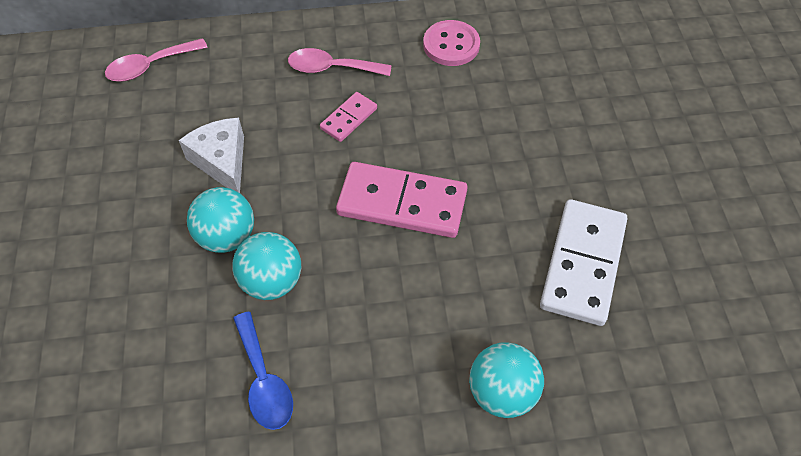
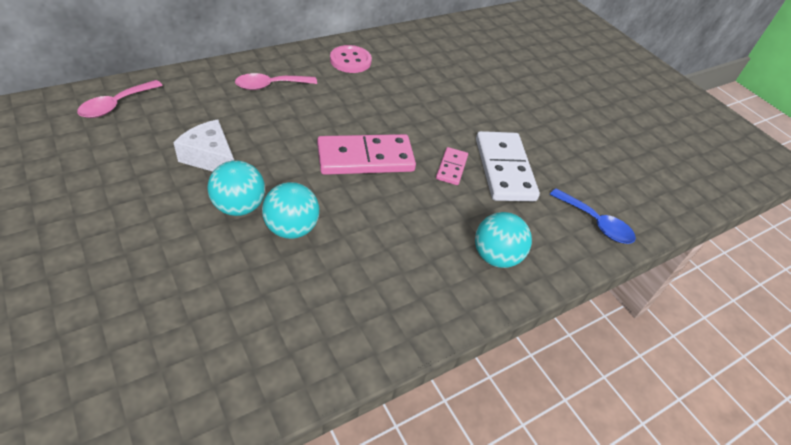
camera: 30 degrees left, 10 degrees down
blue spoon [233,312,293,430] -> blue spoon moved to [550,188,636,244]
pink domino [320,92,377,142] -> pink domino moved to [436,147,468,185]

